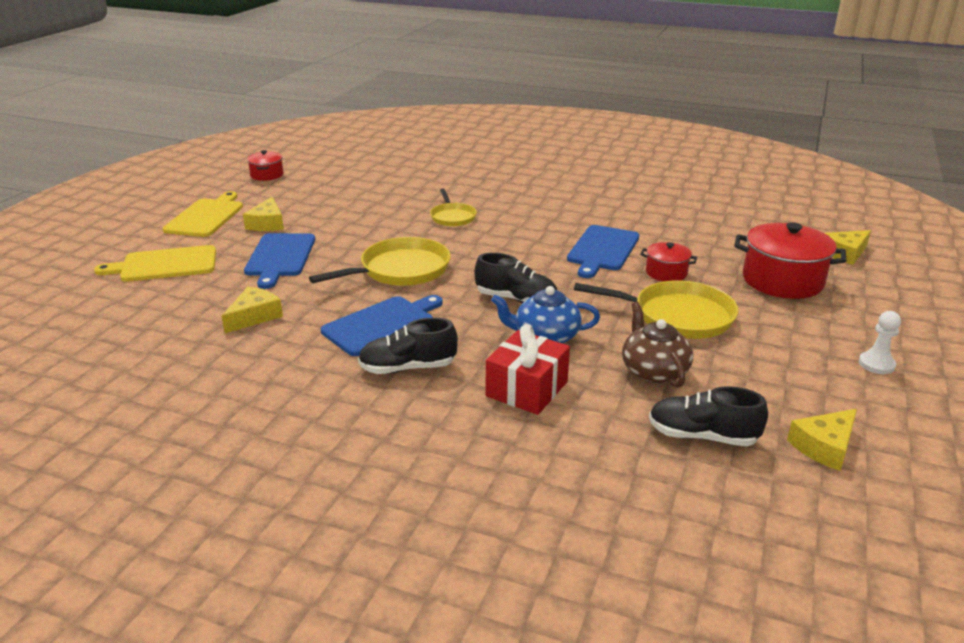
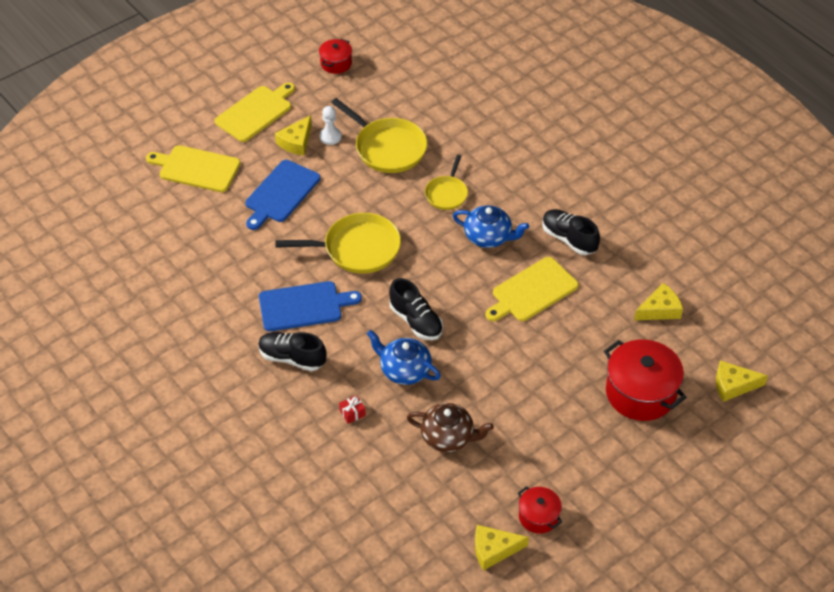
camera: 30 degrees right, 20 degrees up
yellow cheese [222,286,283,333] -> yellow cheese moved to [634,283,683,320]
red gift [486,324,570,415] -> red gift [339,395,366,424], size x0.42
blue cutting board [567,225,639,278] -> yellow cutting board [485,257,579,321]
yellow pan [574,280,739,339] -> yellow pan moved to [331,98,427,173]
brown teapot [622,302,693,388] -> brown teapot turned 90 degrees clockwise [407,403,494,452]
red pot [640,242,697,281] -> red pot moved to [518,486,562,534]
black shoe [649,386,768,446] -> black shoe moved to [542,209,600,255]
white pawn [859,311,901,374] -> white pawn moved to [319,106,342,145]
none -> blue teapot [453,205,529,248]

